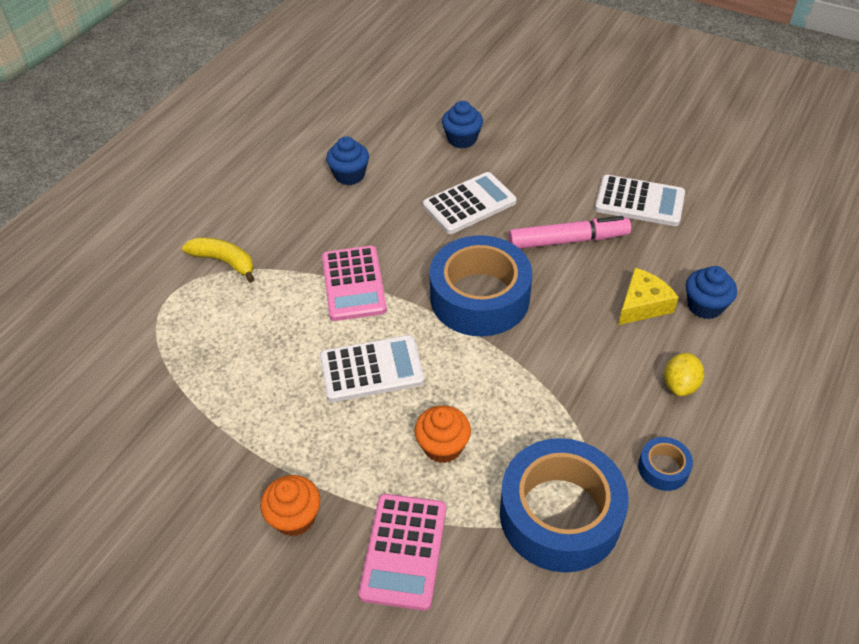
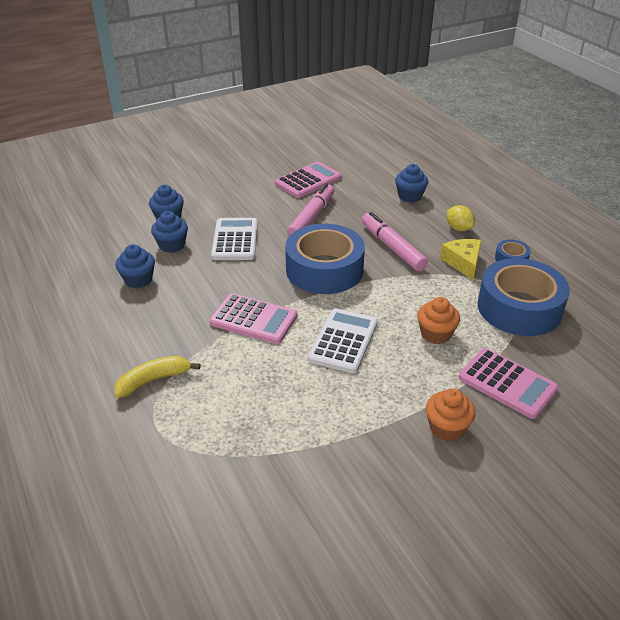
camera: 60 degrees left, 10 degrees down
white calculator [595,175,685,226] -> pink calculator [275,161,341,198]
yellow cheese [618,268,679,325] -> yellow cheese moved to [440,239,481,280]
none -> blue cupcake [151,211,188,253]
none -> pink marker [362,212,428,271]

